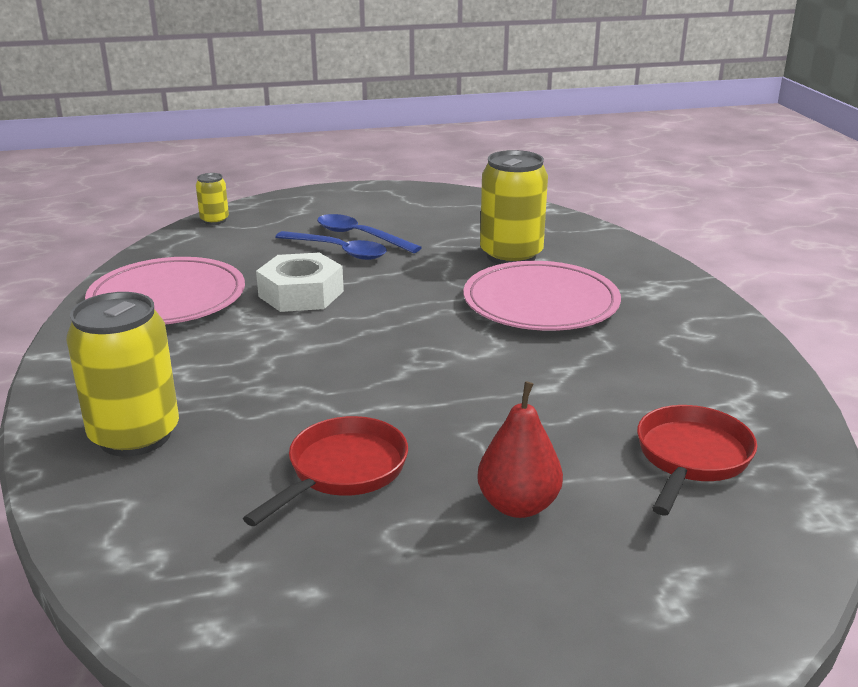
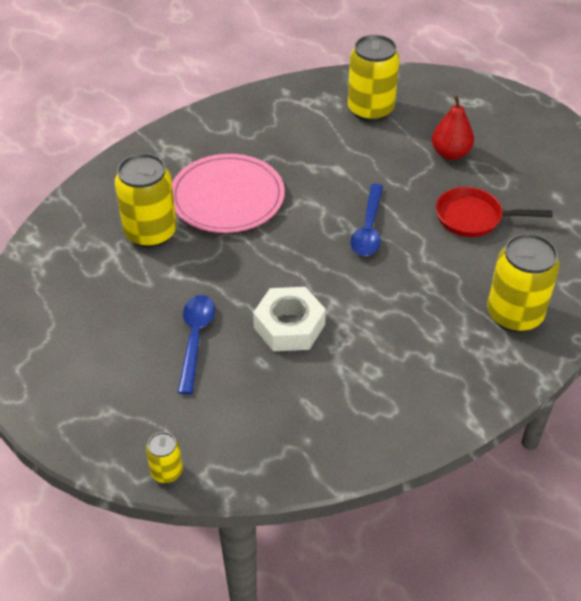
camera: 115 degrees left, 20 degrees up
pink plate [85,257,245,324] -> none
blue spoon [317,214,422,253] -> blue spoon moved to [351,184,383,256]
red pan [637,405,757,515] -> yellow can [348,35,400,122]

